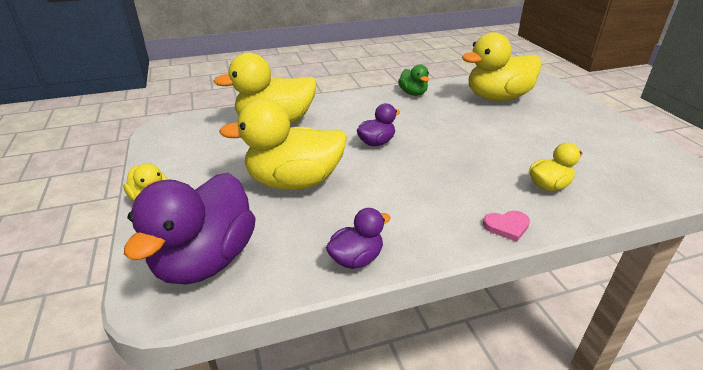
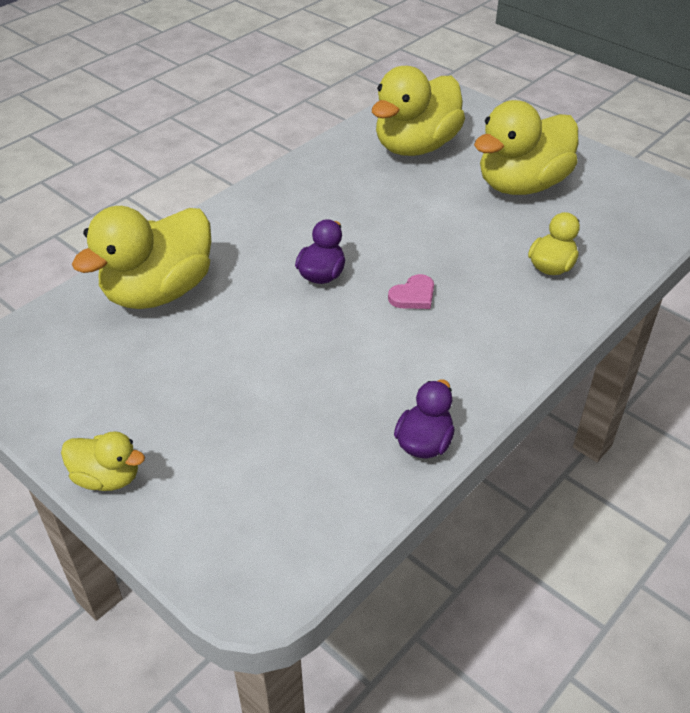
camera: 30 degrees left, 10 degrees up
purple duck [124,173,256,284] -> none
yellow duck [219,99,347,190] -> yellow duck moved to [474,100,578,195]
green duck [398,64,429,96] -> none
pink heart [483,211,530,242] -> pink heart moved to [388,274,434,309]

